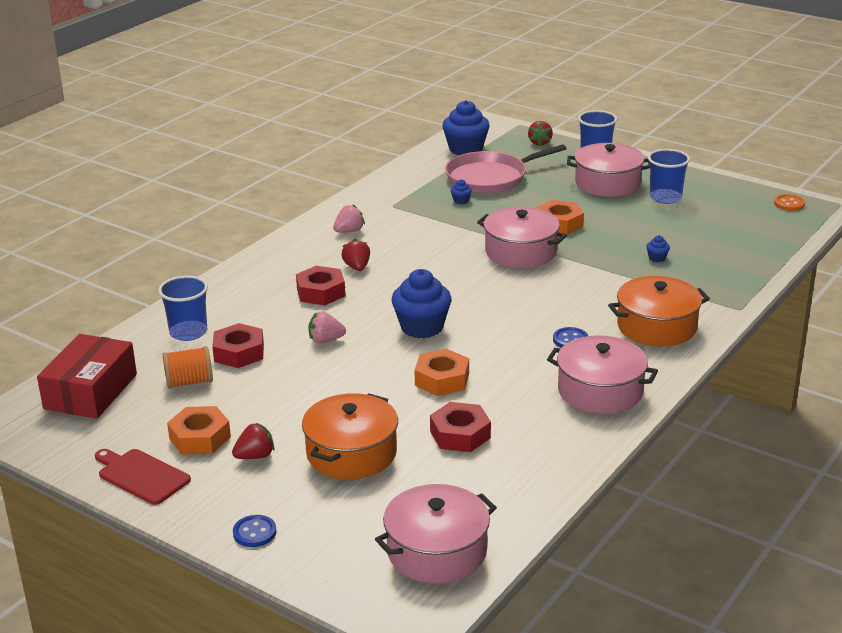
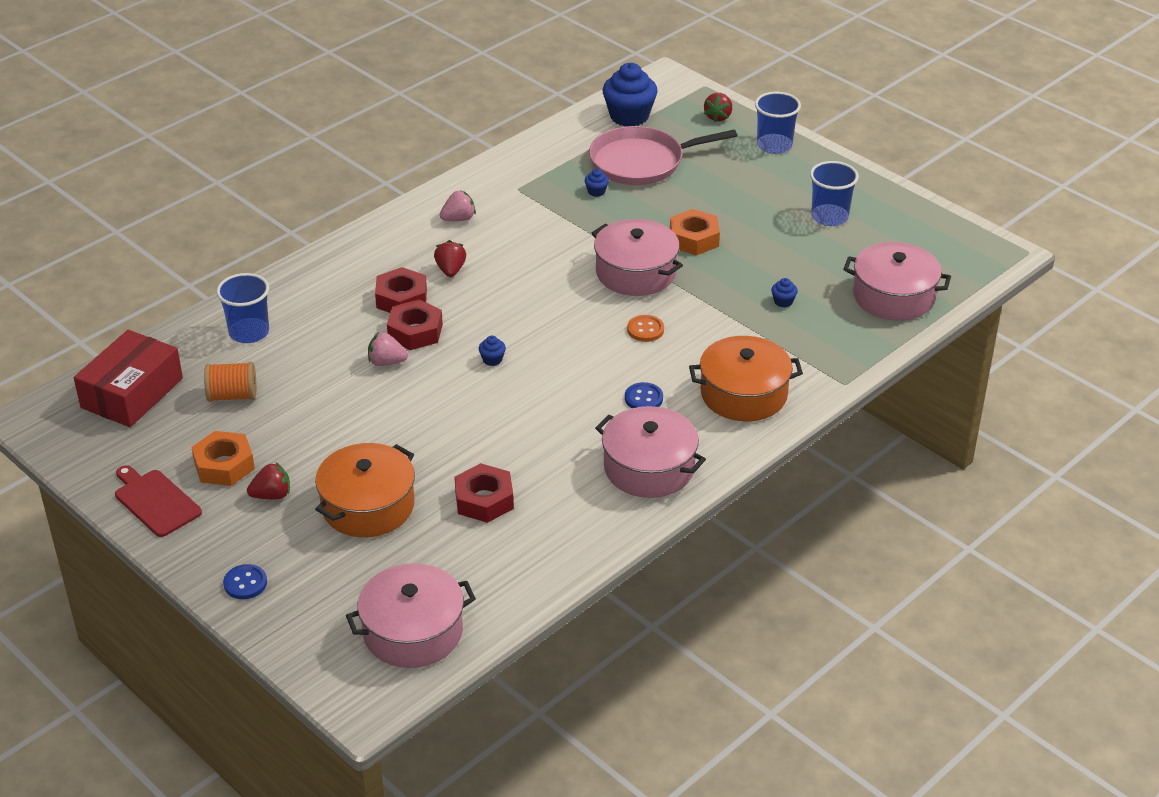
camera: 10 degrees right, 10 degrees up
red nut [212,323,264,368] -> red nut moved to [387,299,443,350]
blue cupcake [391,269,452,338] -> blue cupcake [479,336,506,366], size x0.42
orange nut [415,349,469,396] -> none
pink pot [567,143,650,197] -> pink pot moved to [844,242,951,321]
orange button [774,194,805,211] -> orange button moved to [627,315,664,342]

